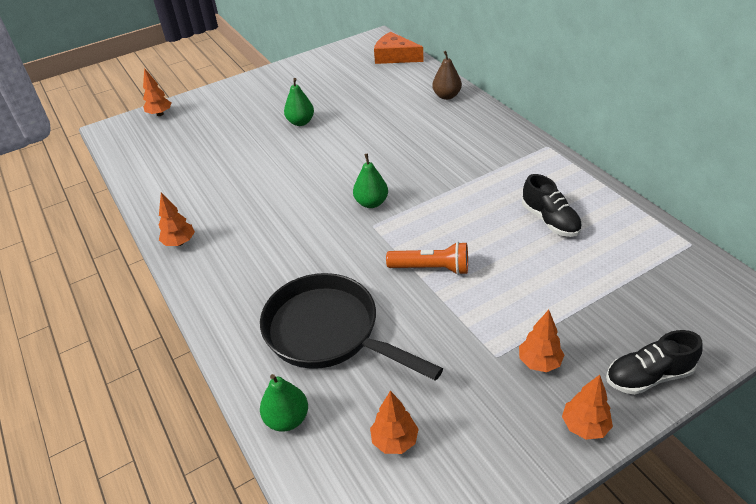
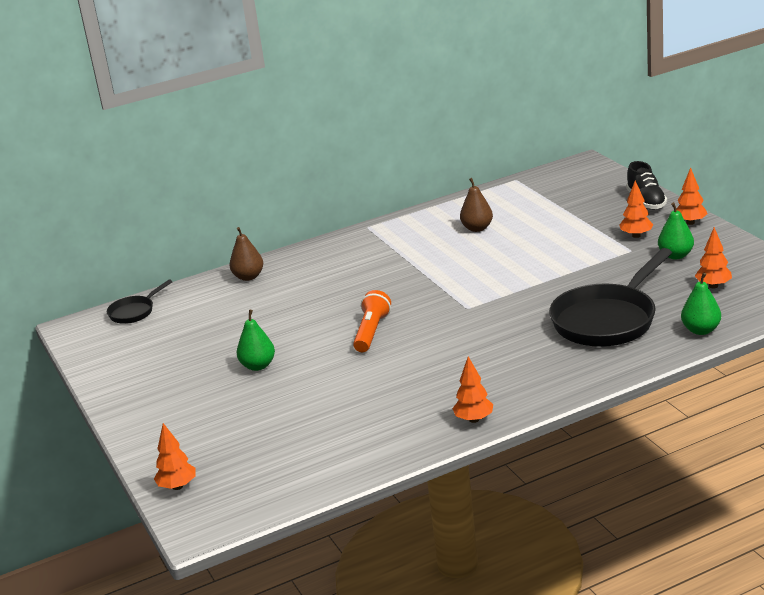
camera: 85 degrees left, 15 degrees down
green pear [353,154,388,208] -> green pear moved to [658,202,694,259]
orange cheese [374,32,423,64] -> black pan [107,279,172,324]
orange flashlight [386,242,468,275] -> orange flashlight moved to [353,290,391,352]
black shoe [522,174,582,237] -> brown pear [460,178,493,232]

